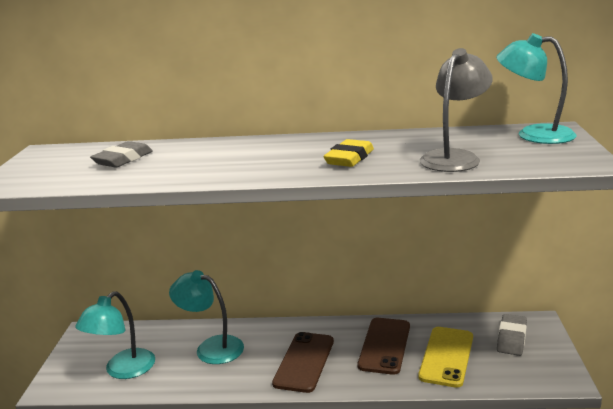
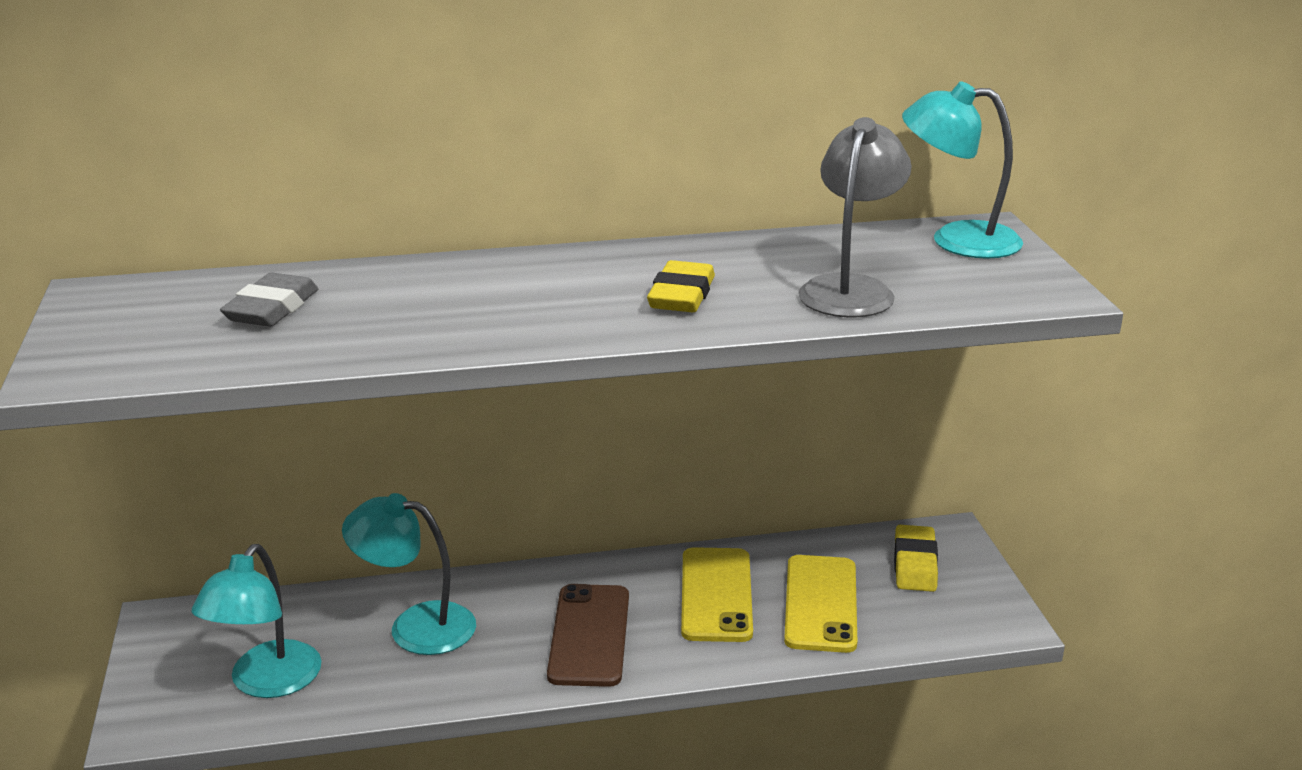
camera: 15 degrees left, 5 degrees up
brown phone [358,318,410,375] -> yellow phone [681,547,753,642]
grey eraser [497,314,527,356] -> yellow eraser [894,525,938,592]

